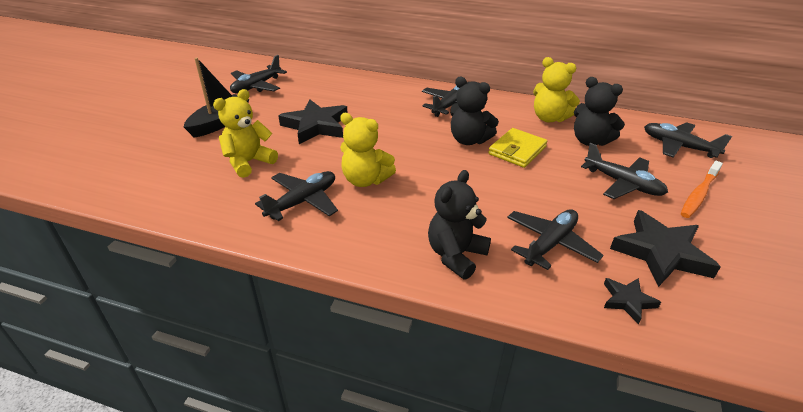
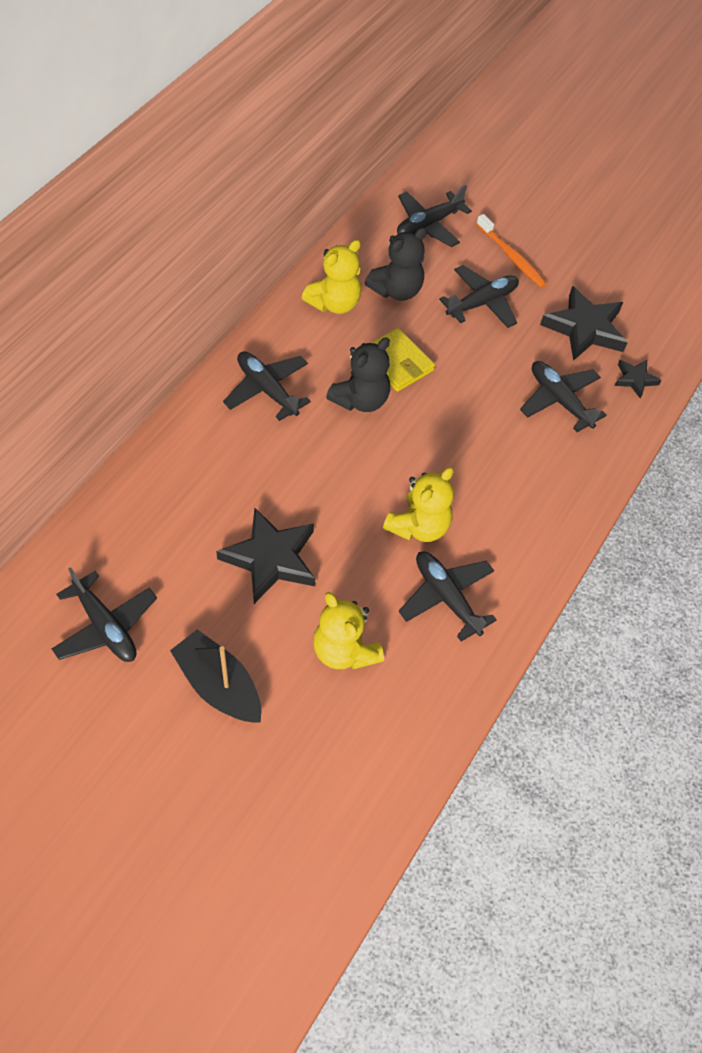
camera: 80 degrees left, 20 degrees up
black teddy bear [428,170,491,280] -> none

